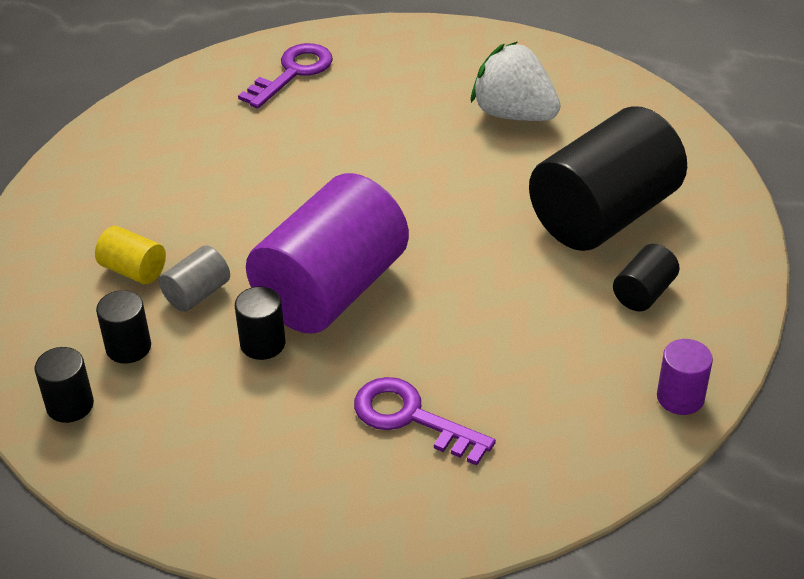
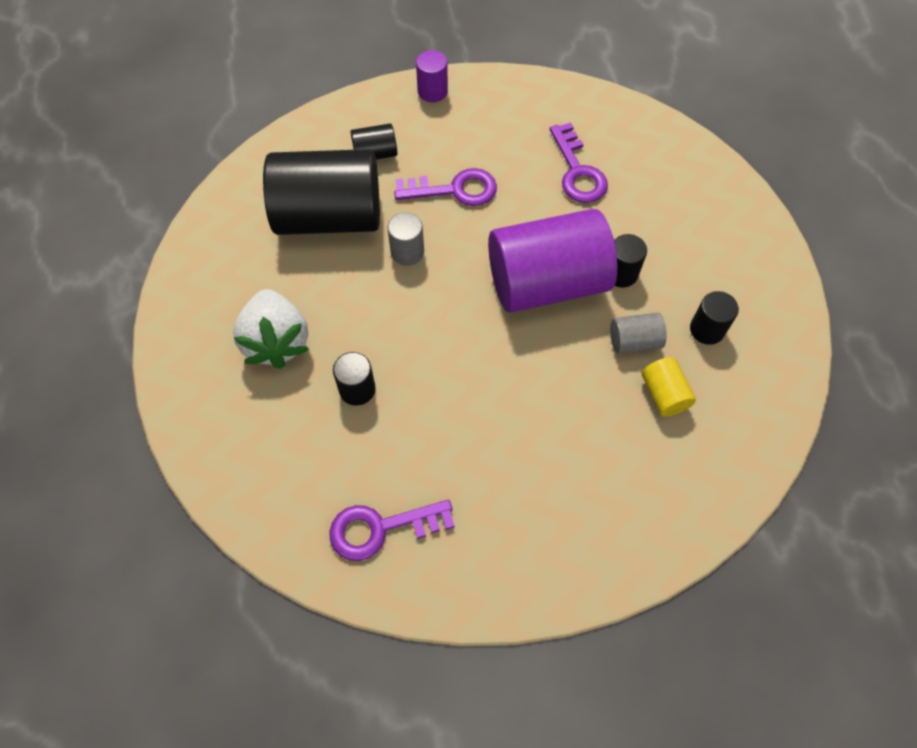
camera: 140 degrees left, 20 degrees up
black cylinder [35,347,94,423] -> black cylinder moved to [333,352,376,406]
none -> grey cylinder [387,212,424,266]
none -> purple key [394,168,497,206]

